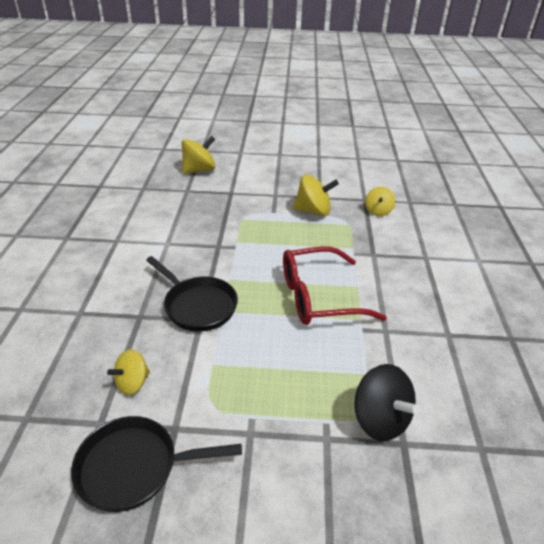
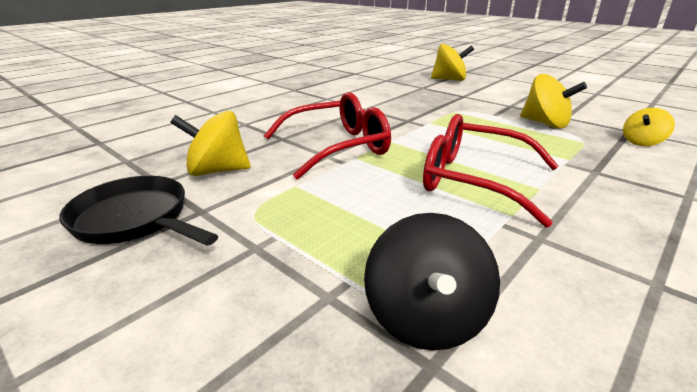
camera: 40 degrees right, 10 degrees down
yellow spinning top [107,349,150,395] -> yellow spinning top [170,111,251,176], size x1.57
black pan [146,256,238,331] -> red glasses [264,92,391,180]

